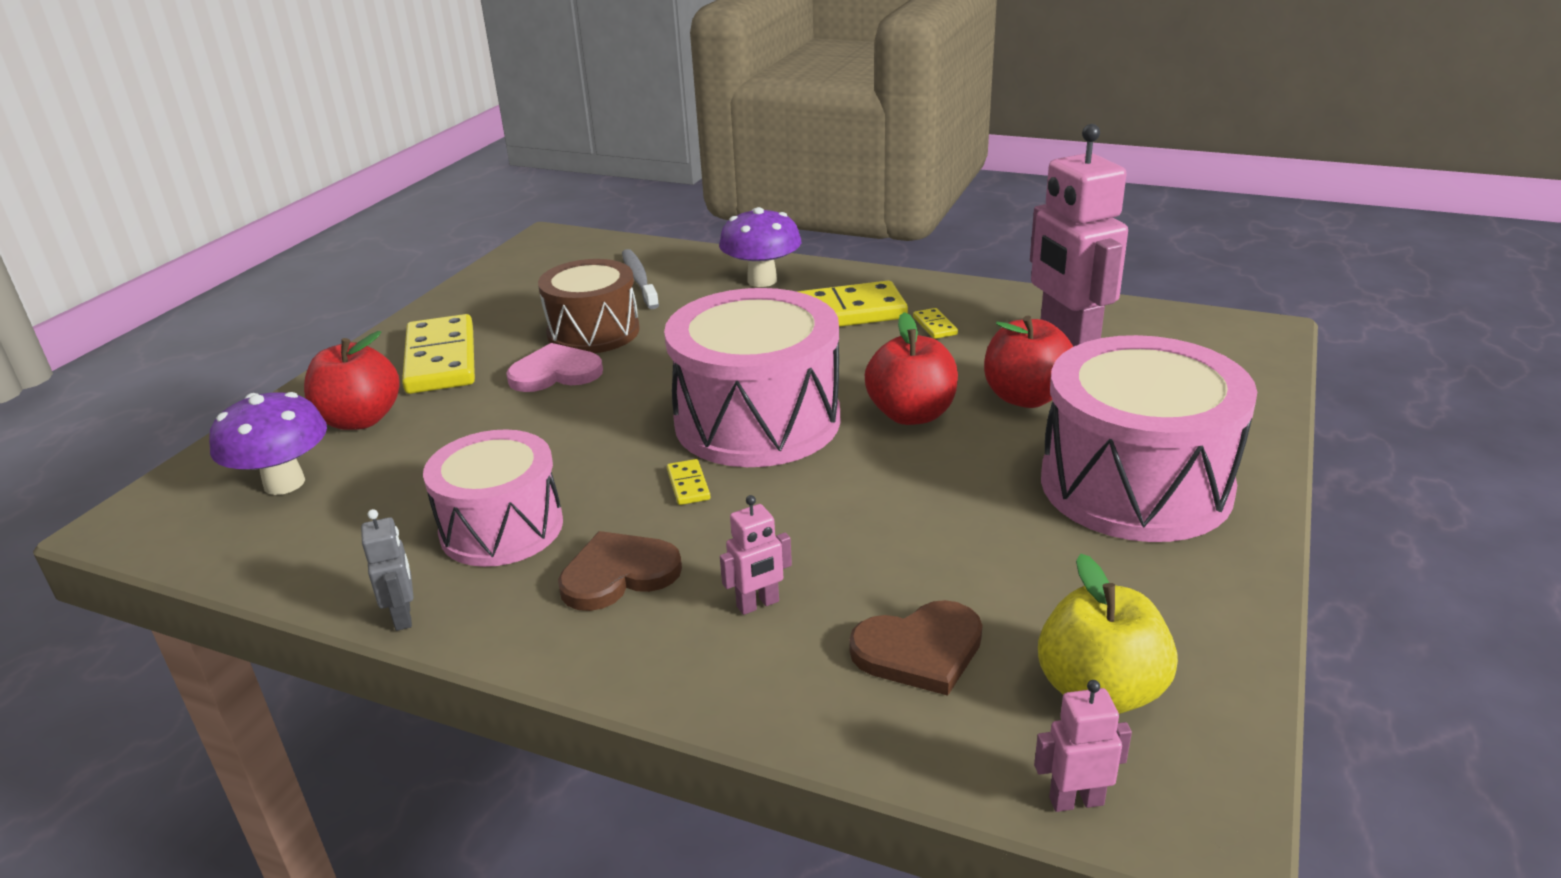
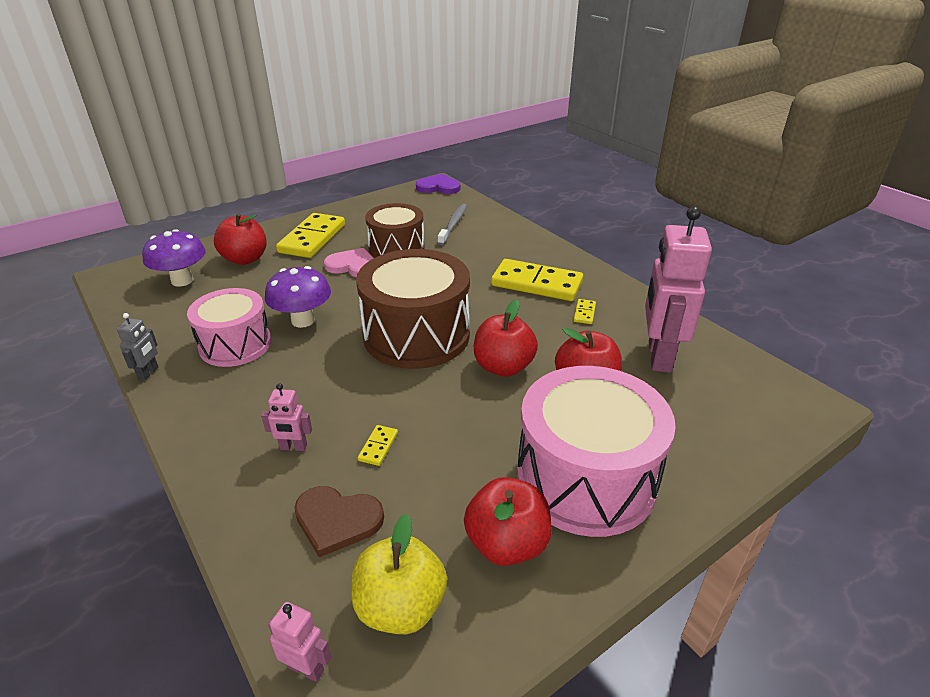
camera: 30 degrees right, 5 degrees up
brown heart [558,531,682,611] -> none
pink drum [664,288,840,467] -> brown drum [356,249,470,369]
yellow domino [667,459,710,505] -> yellow domino moved to [358,425,398,466]
purple mushroom [719,207,801,287] -> purple mushroom moved to [265,266,331,328]
none -> purple heart [416,173,460,194]
none -> red apple [464,477,552,566]

